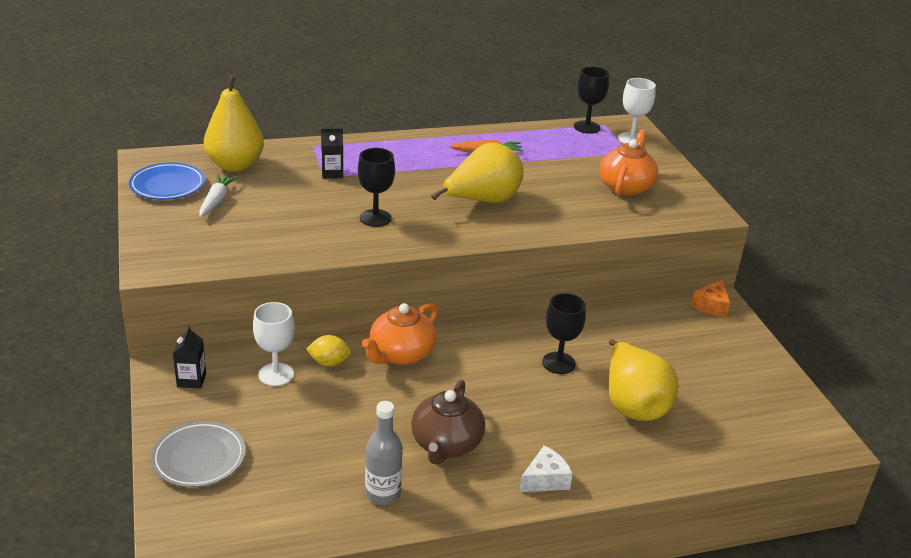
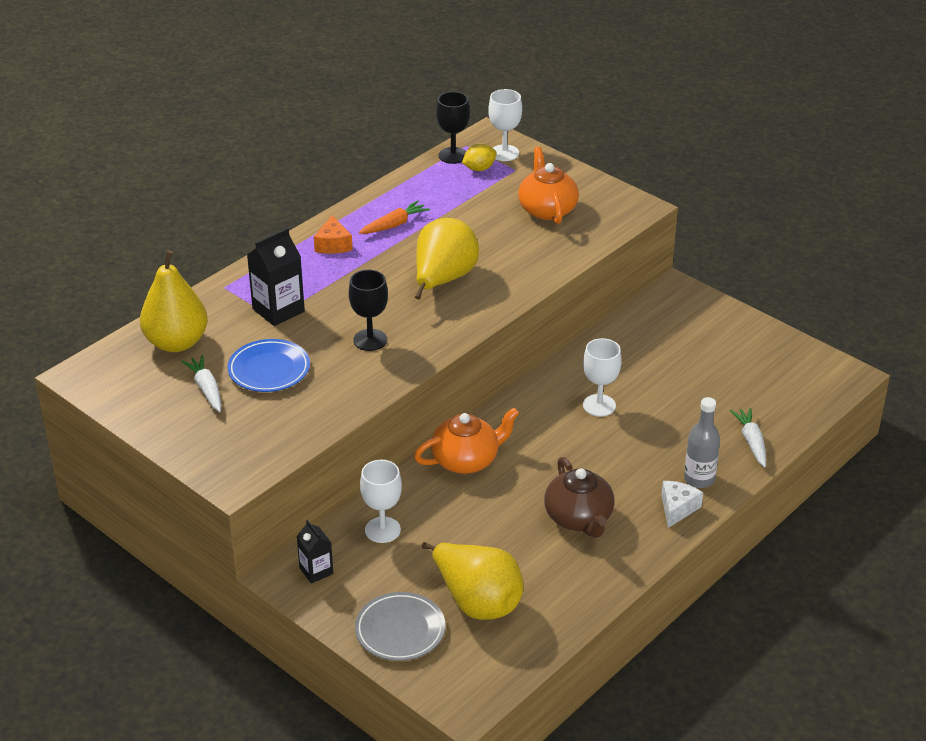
camera: 30 degrees left, 5 degrees up
blue plate [129,162,205,200] -> blue plate moved to [227,339,310,392]
yellow lemon [306,335,351,366] -> yellow lemon moved to [462,144,497,171]
black carton [321,128,343,179] -> black carton [247,228,305,326], size x1.66
orange teapot [362,303,438,365] -> orange teapot turned 120 degrees counterclockwise [414,407,519,474]
grey bottle [365,401,403,505] -> grey bottle moved to [684,397,720,488]
black goblet [542,293,586,374] -> white goblet [583,338,622,417]
yellow pear [608,339,678,421] -> yellow pear moved to [422,542,523,620]
orange cheese [691,280,730,317] -> orange cheese moved to [314,215,353,254]
none -> white carrot [730,408,766,467]

